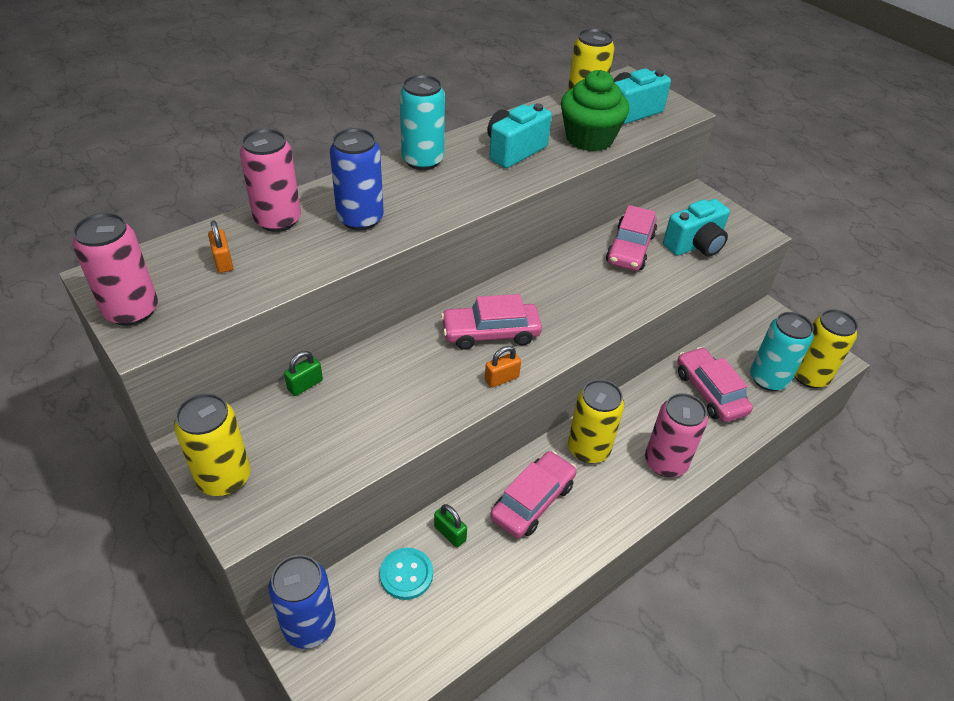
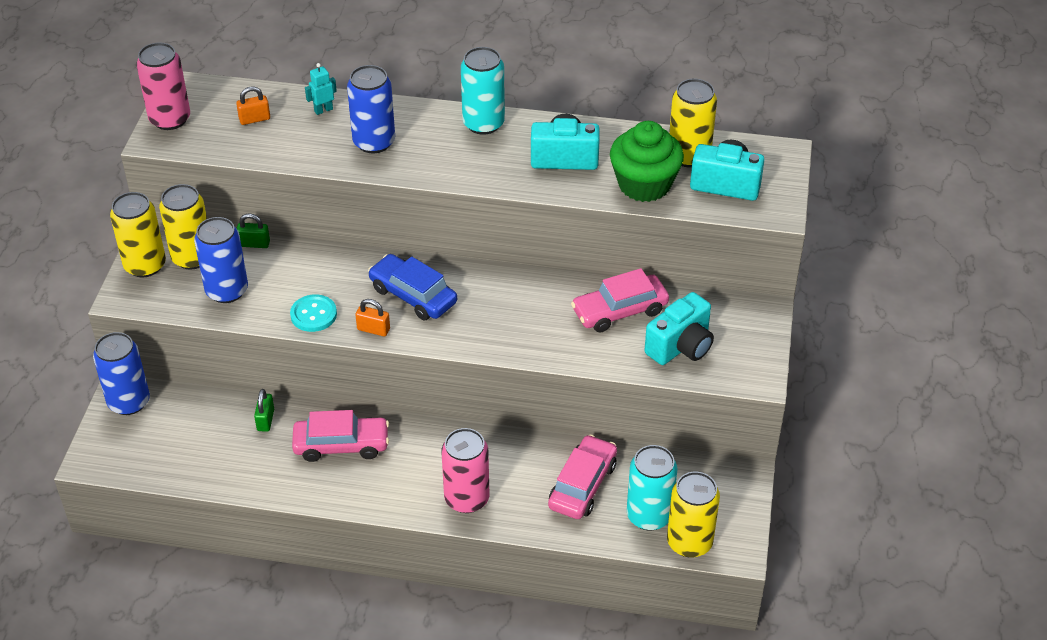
camera: 50 degrees right, 0 degrees up
orange padlock [208,220,233,273] -> orange padlock turned 45 degrees clockwise [236,86,270,125]
pink can [240,129,301,232] -> turquoise robot [305,63,337,115]
turquoise button [380,548,433,600] -> turquoise button moved to [290,294,337,332]
pink car [441,294,542,350] -> blue car [368,254,457,320]
yellow can [568,379,624,463] -> yellow can moved to [159,184,207,270]
turquoise camera [663,199,730,257] -> turquoise camera turned 60 degrees counterclockwise [644,292,714,365]
none -> blue can [194,217,248,303]

